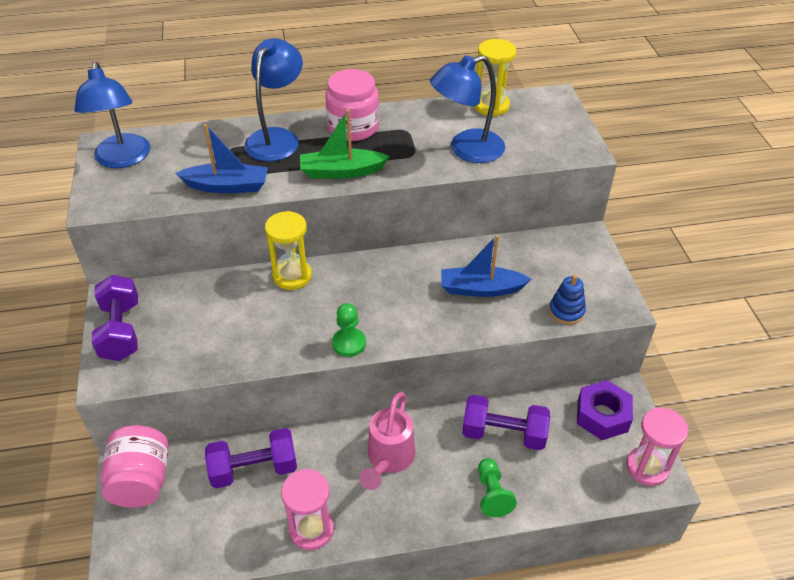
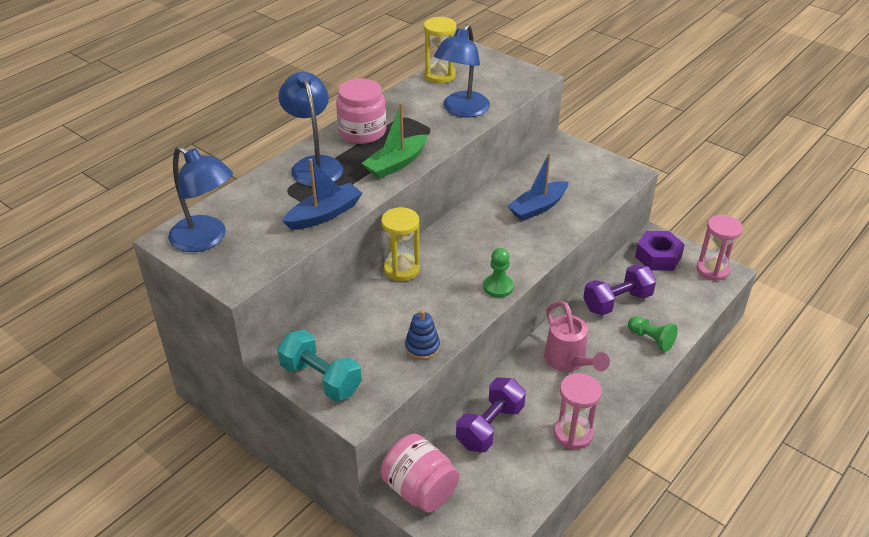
camera: 40 degrees left, 5 degrees down
purple dumbbell [91,275,138,361] -> turquoise dumbbell [277,330,362,401]
blue stacking toy [549,274,586,325] -> blue stacking toy moved to [405,310,440,360]

